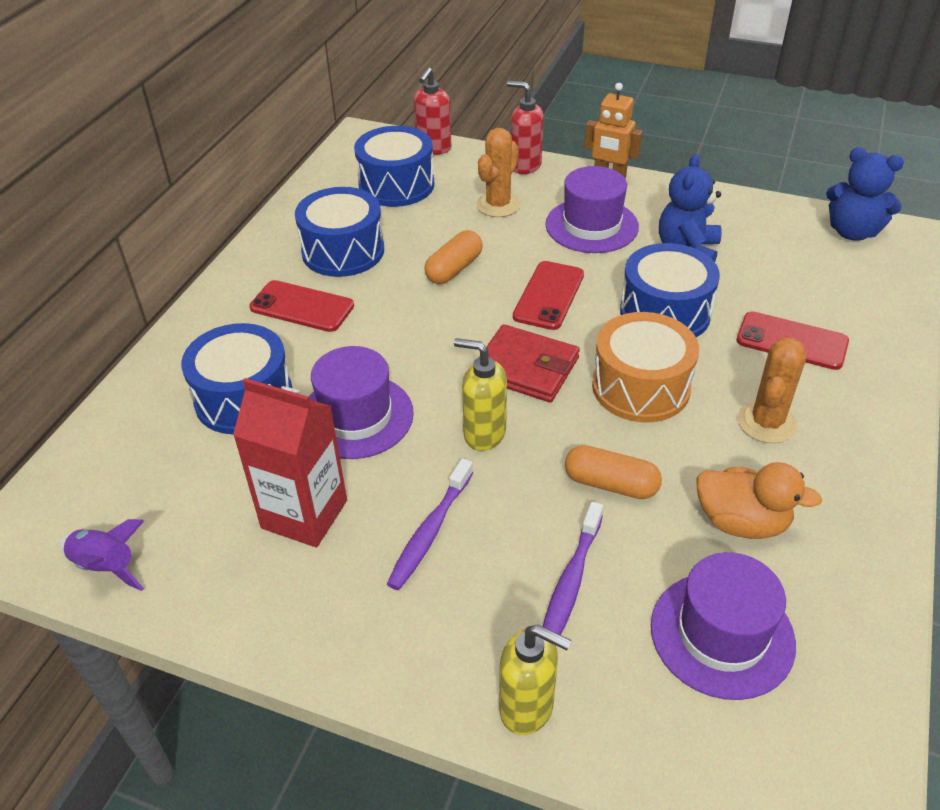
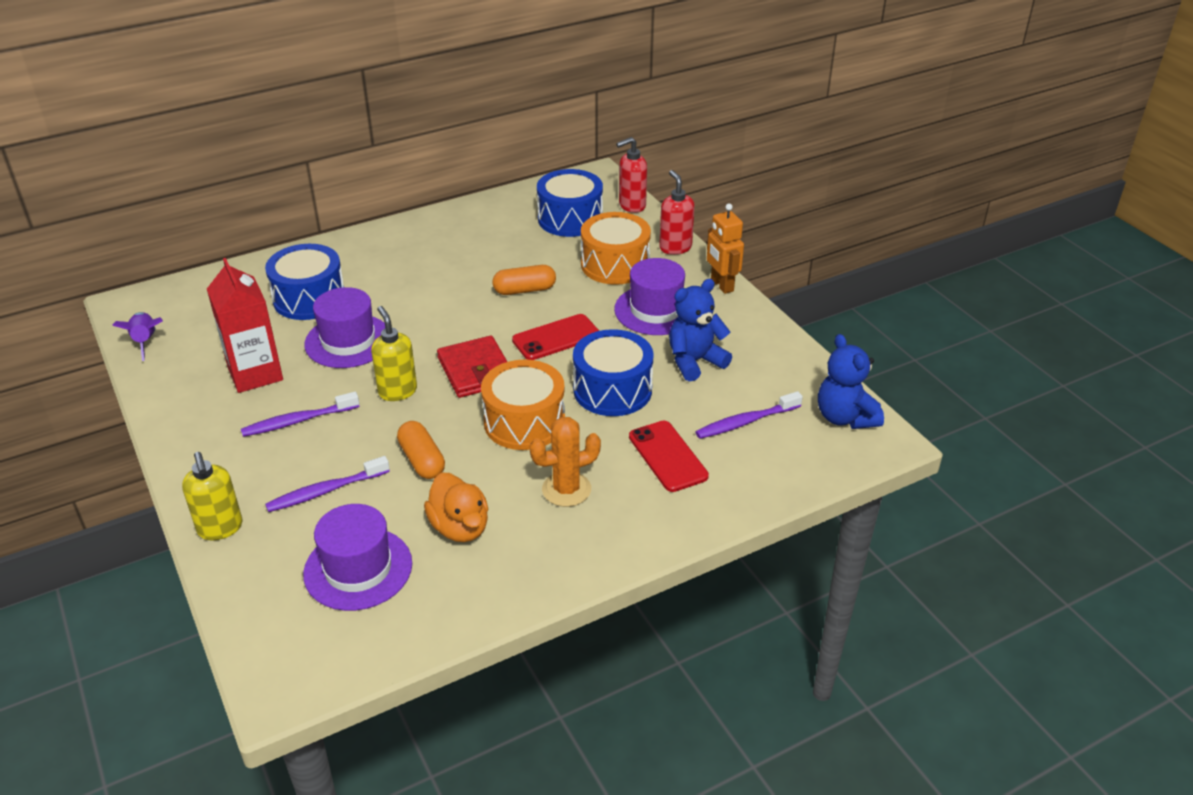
camera: 40 degrees right, 5 degrees down
red phone [249,280,354,332] -> none
blue drum [295,187,384,277] -> none
orange cactus [476,128,521,217] -> orange drum [581,212,651,285]
none -> purple toothbrush [695,391,803,439]

